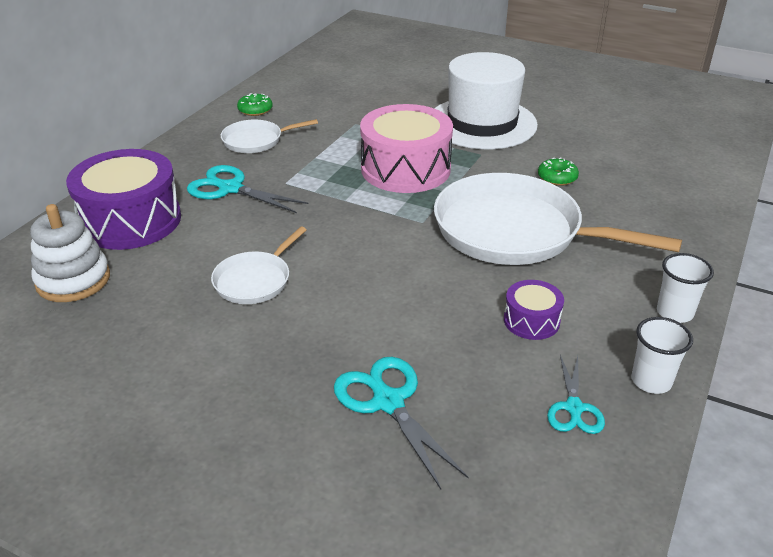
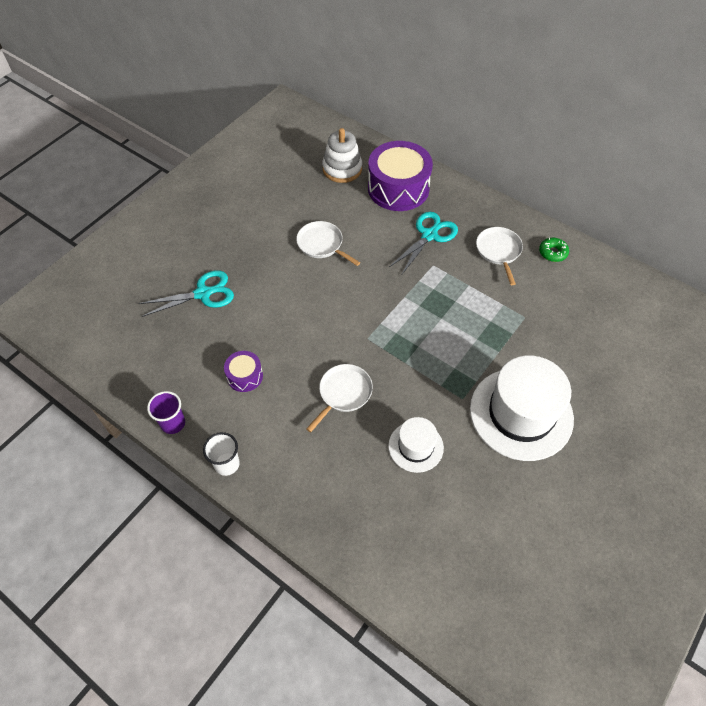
camera: 100 degrees right, 20 degrees up
pink drum [360,104,453,193] -> none
white pan [434,173,682,265] -> white pan [306,364,373,432], size x0.49
green donut [538,157,579,186] -> white hat [388,417,444,473]
turquoise scissors [547,355,605,434] -> none
white cup [631,317,693,394] -> purple cup [147,391,185,434]

